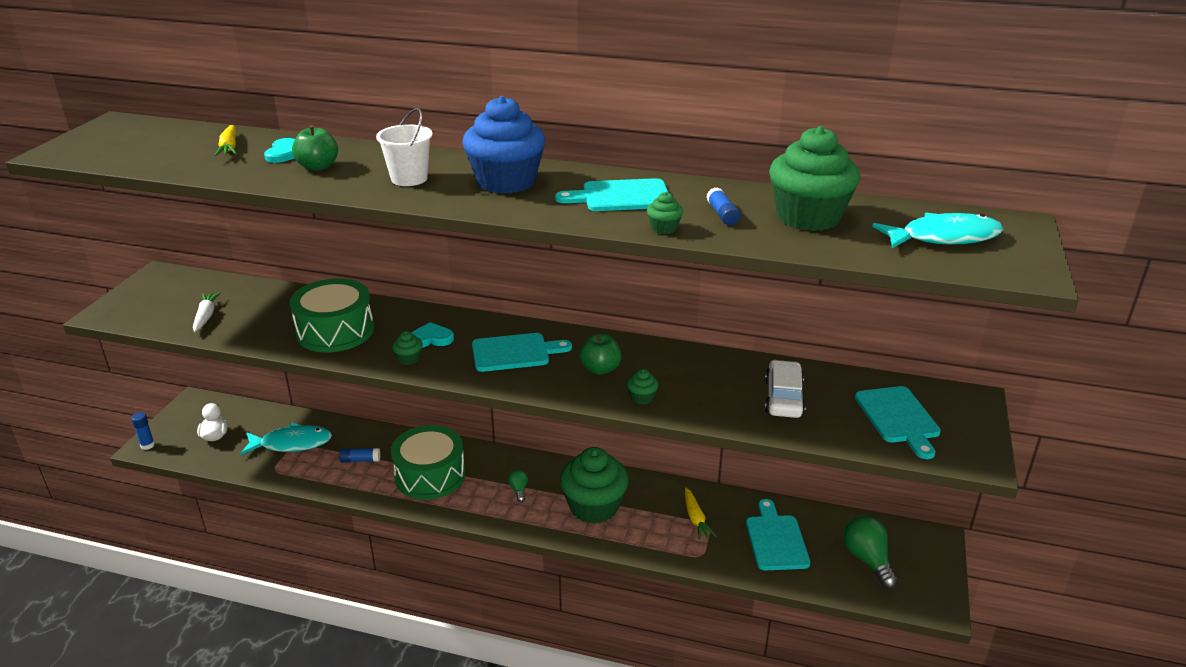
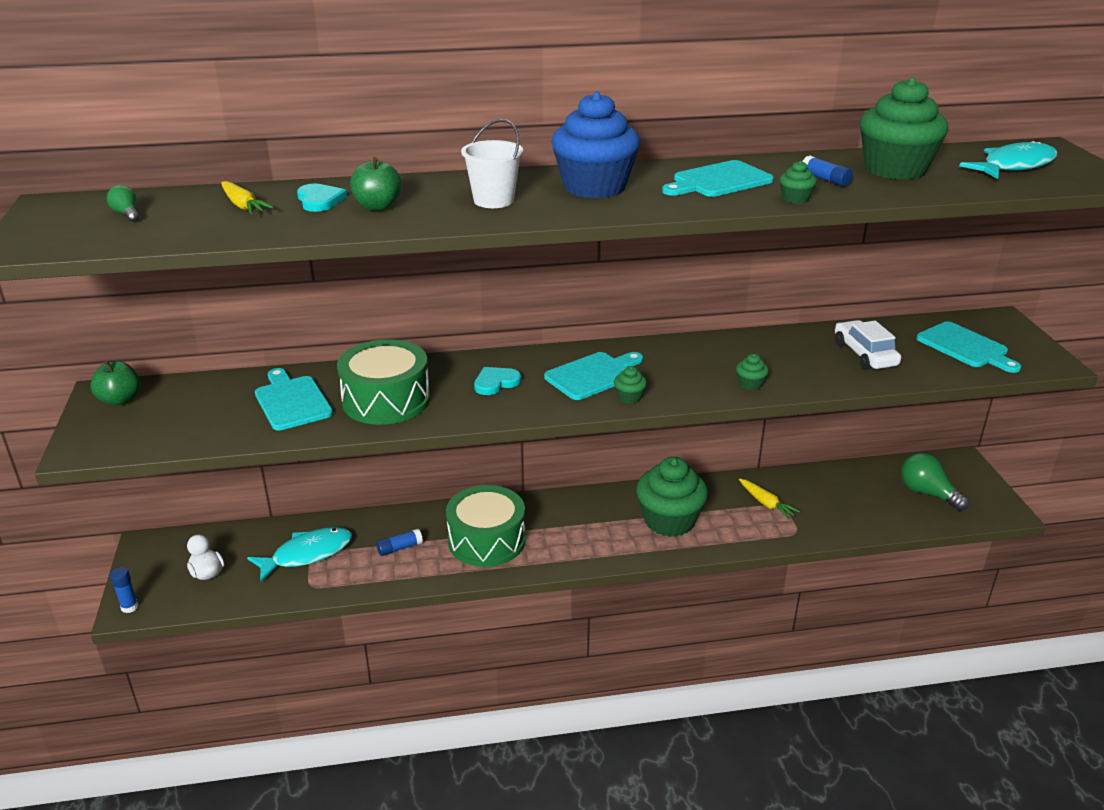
camera: 25 degrees left, 0 degrees up
white carrot [193,292,221,332] -> none
green cupcake [392,331,423,365] -> green cupcake moved to [614,366,647,404]
green light bulb [508,469,528,502] -> green light bulb moved to [107,185,139,222]
green apple [579,333,621,375] -> green apple moved to [91,361,141,406]
turquoise cutting board [746,499,810,570] -> turquoise cutting board moved to [255,368,333,430]

